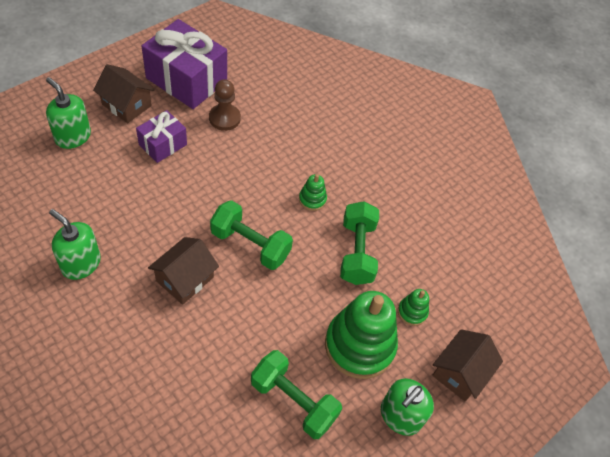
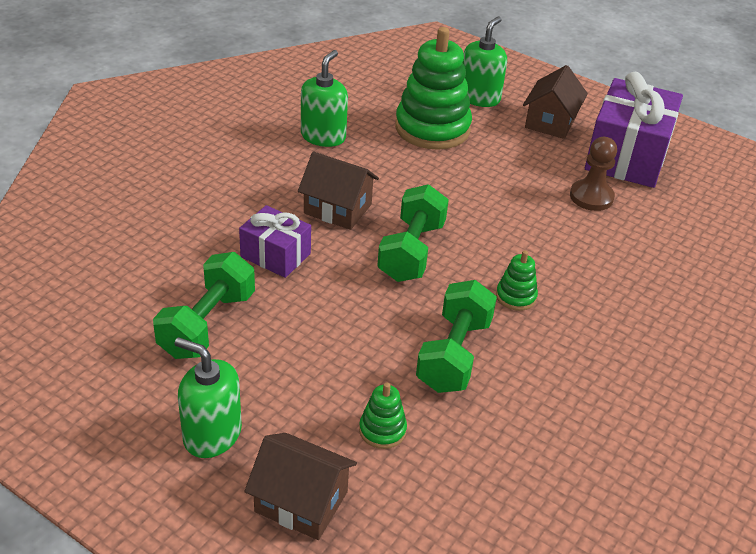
camera: 80 degrees right, 15 degrees down
purple gift [136,110,187,163] -> purple gift moved to [239,205,311,278]
green stacking toy [325,291,398,379] -> green stacking toy moved to [395,27,472,150]
green dumbbell [340,201,379,285] -> green dumbbell turned 60 degrees counterclockwise [416,280,497,393]

